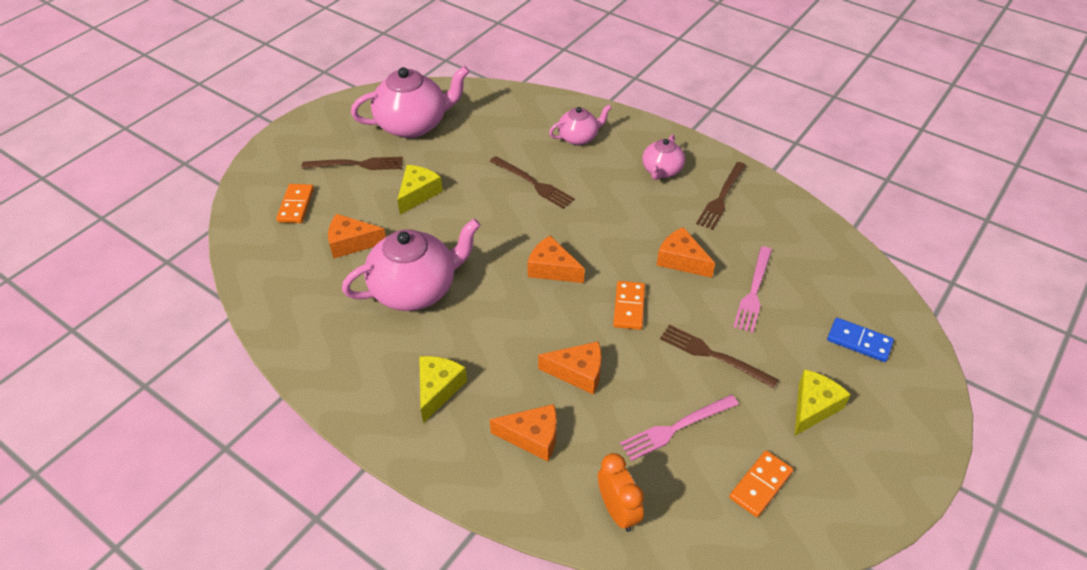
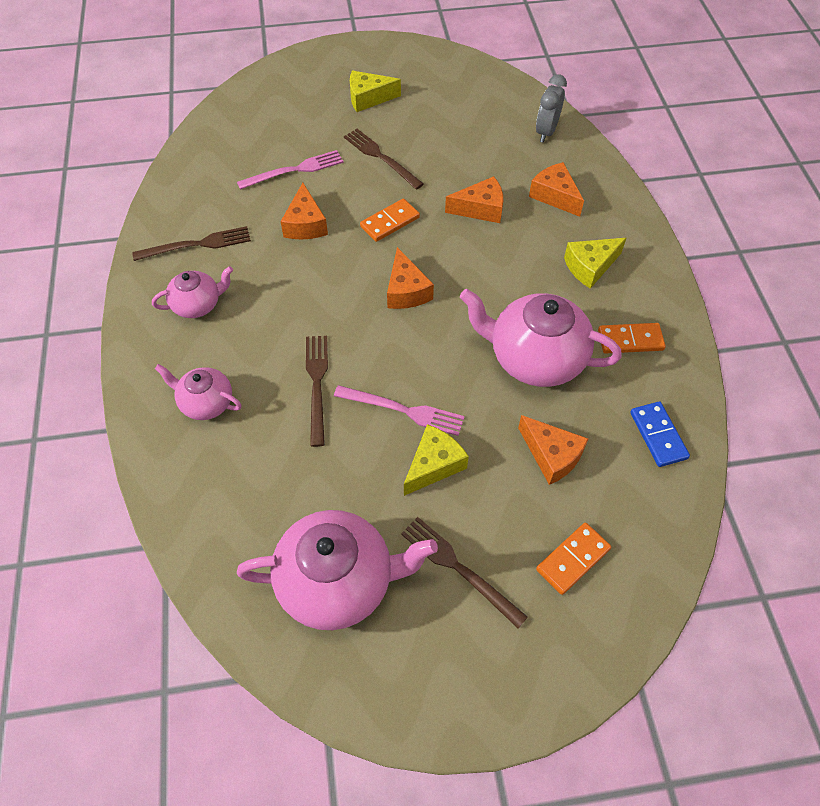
camera: 135 degrees left, 10 degrees up
pink teapot [351,66,470,138] -> pink teapot turned 150 degrees clockwise [237,510,438,630]
yellow cheese [397,165,443,215] -> yellow cheese turned 150 degrees clockwise [404,424,469,496]
orange cheese [538,341,602,394] -> orange cheese turned 120 degrees clockwise [445,176,503,223]
orange clock [598,453,644,532] -> grey clock [536,74,567,143]
pink fork [620,395,739,461] -> pink fork moved to [334,385,465,436]
brown fork [660,325,779,389] -> brown fork turned 150 degrees clockwise [344,129,424,190]
orange domino [729,451,793,517] -> orange domino moved to [598,323,666,353]
blue domino [827,318,894,362] -> blue domino moved to [630,401,690,467]

